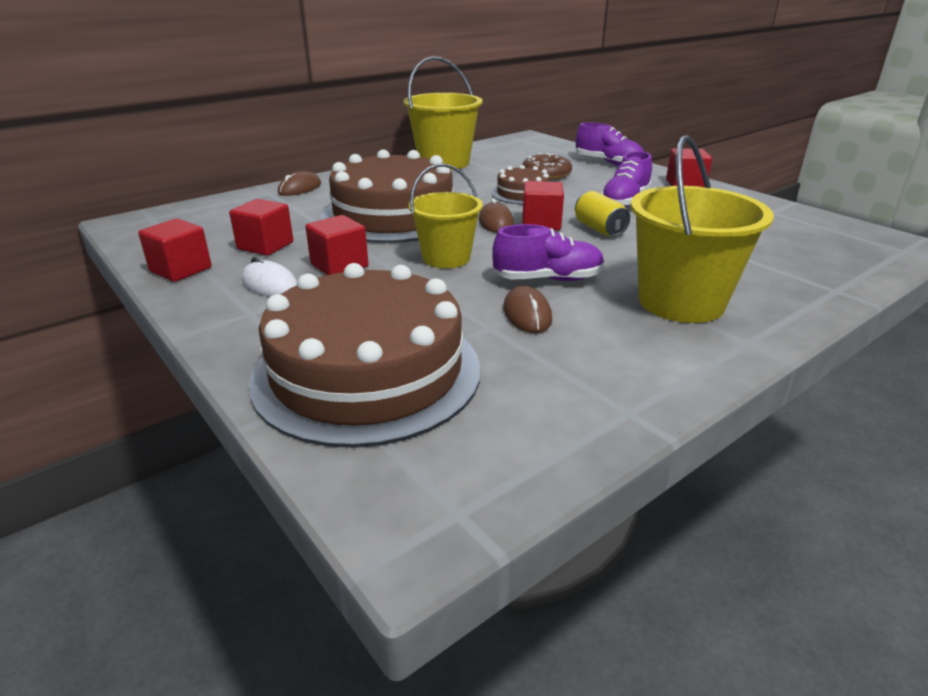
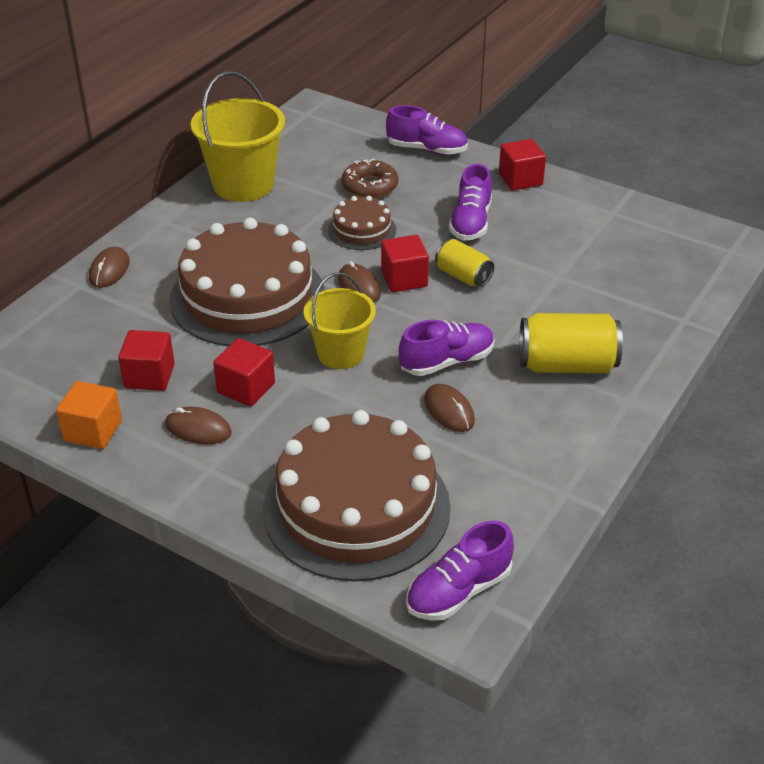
camera: 20 degrees left, 10 degrees up
red cube [138,218,212,282] -> orange cube [56,381,122,449]
white mouse [242,257,297,296] -> brown mouse [165,407,232,444]
yellow bucket [630,135,774,323] -> yellow can [519,313,623,373]
none -> purple shoe [406,521,514,621]

